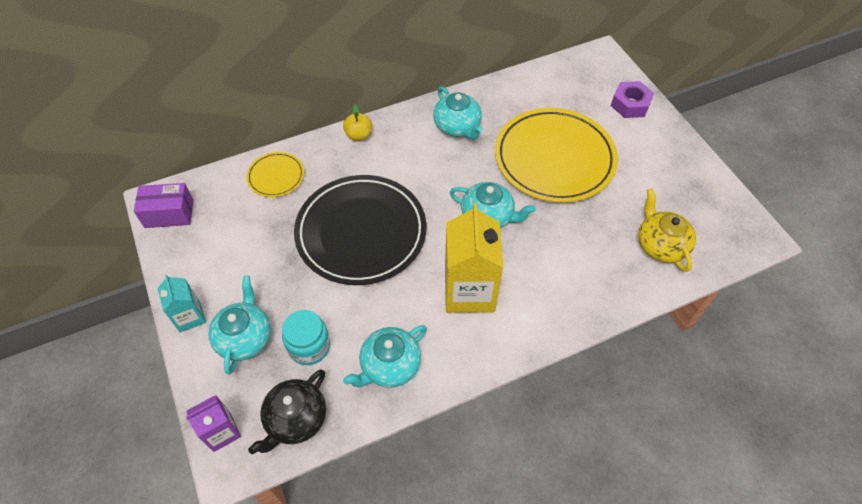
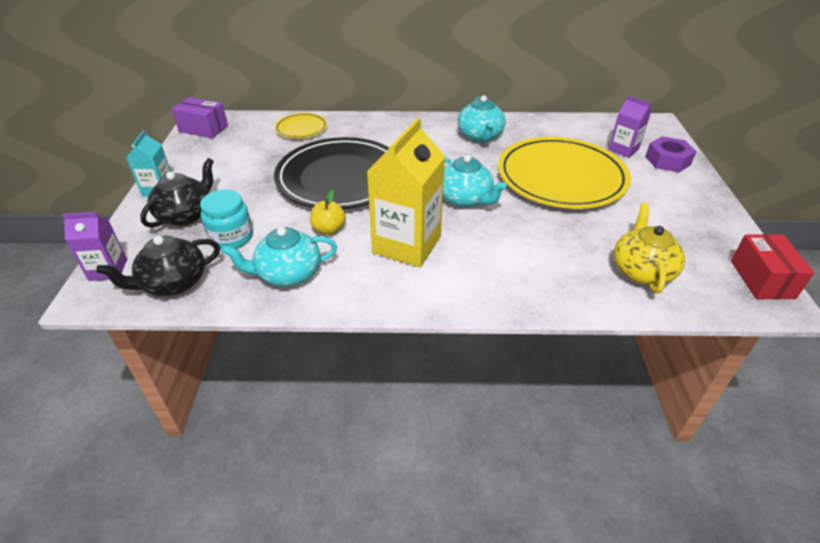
camera: 25 degrees right, 15 degrees down
turquoise teapot [208,276,271,375] -> black teapot [140,158,214,228]
yellow apple [343,104,372,141] -> yellow apple moved to [310,190,346,235]
none -> purple carton [608,96,651,158]
none -> red box [731,234,815,300]

